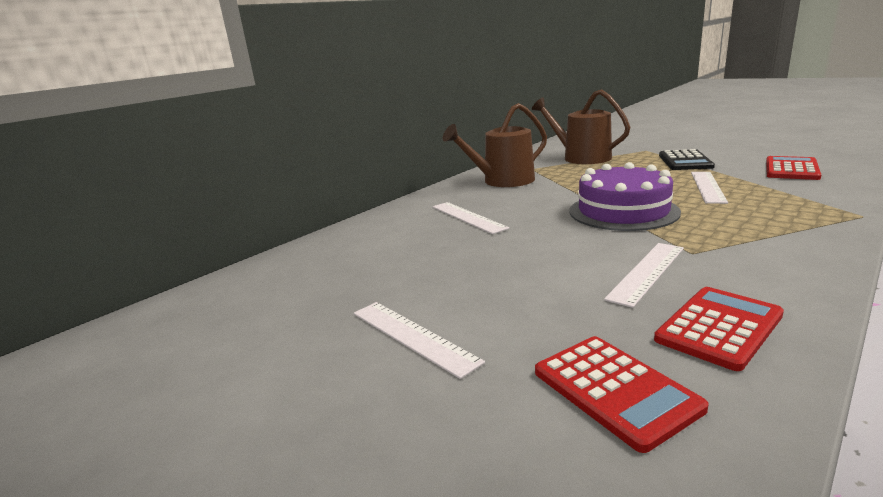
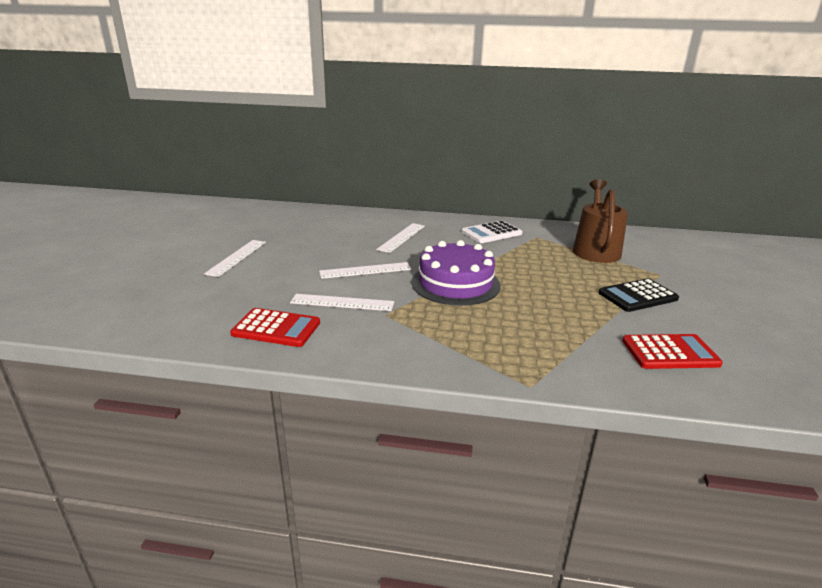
camera: 55 degrees right, 5 degrees up
brown watering can [442,103,547,187] -> white calculator [462,221,522,243]
red calculator [535,336,708,453] -> none
white ruler [691,172,728,204] -> white ruler moved to [319,262,412,279]

